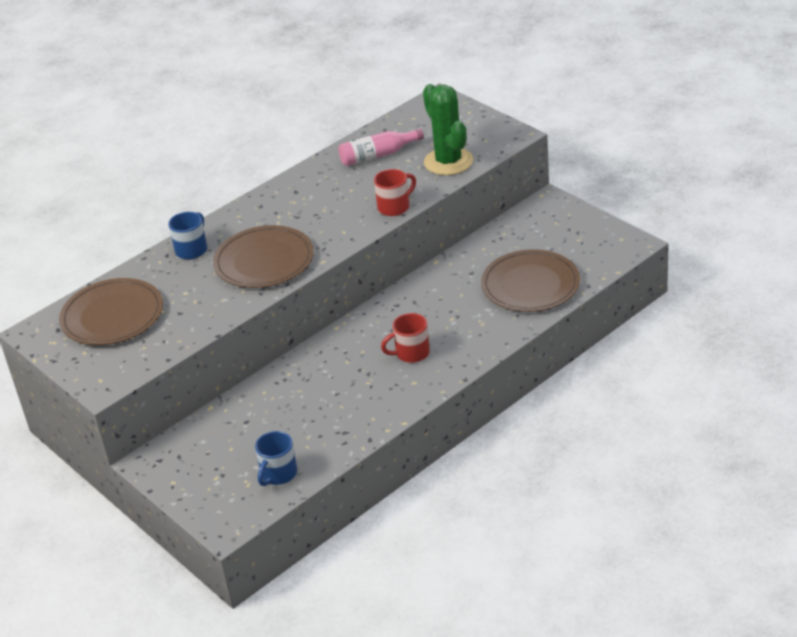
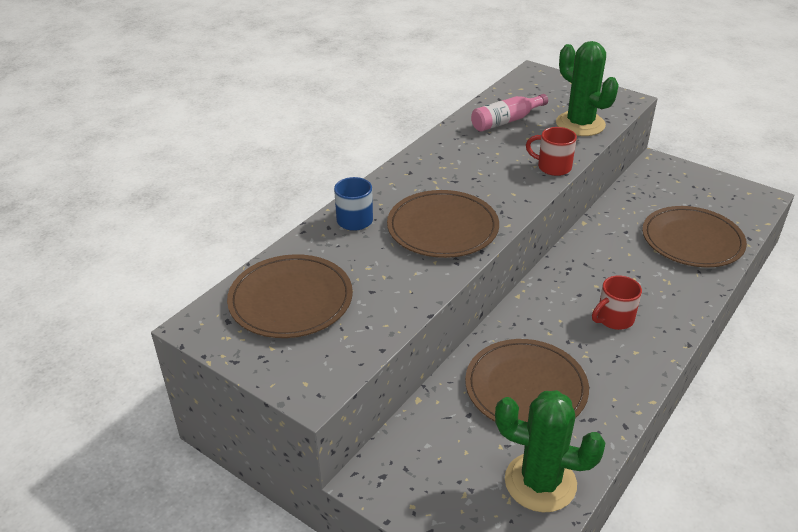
camera: 15 degrees left, 0 degrees up
blue mug [255,431,297,486] -> green cactus [495,390,605,512]
red mug [374,169,416,216] -> red mug turned 105 degrees counterclockwise [526,127,577,176]
none -> brown plate [465,339,589,422]

